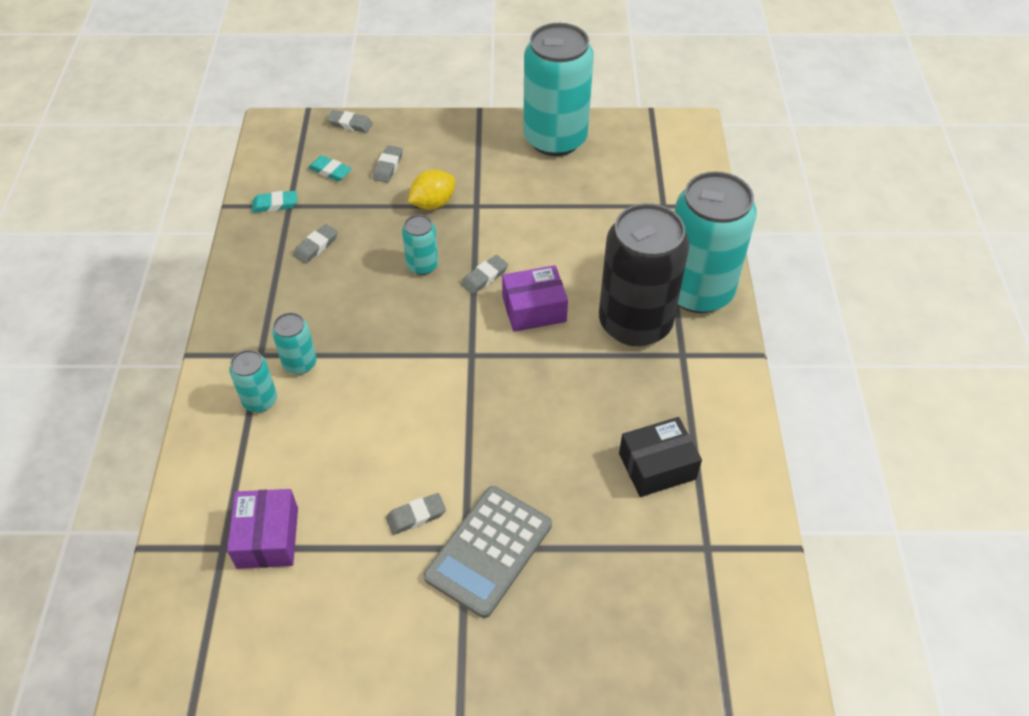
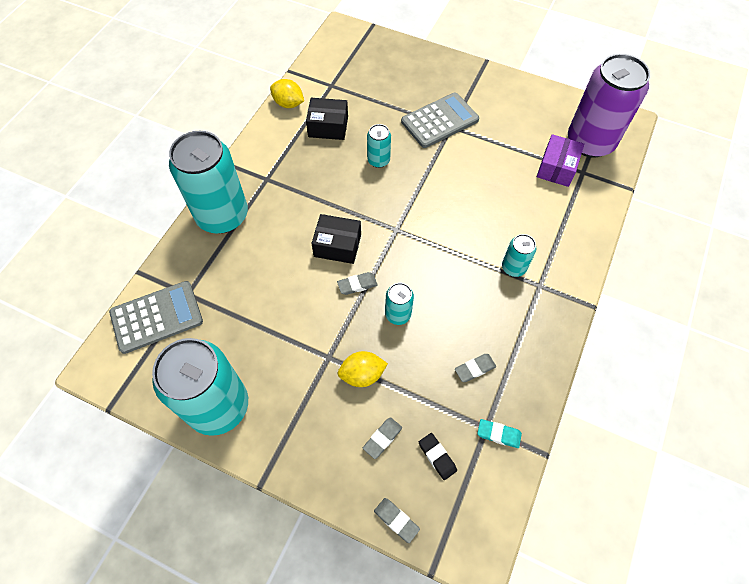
camera: 155 degrees left, 10 degrees up
turquoise can [229,350,277,412] -> turquoise can moved to [367,124,391,168]
turquoise eraser [308,155,352,181] -> black eraser [419,433,457,480]
grey eraser [386,493,446,535] -> none
purple box [502,265,568,332] -> black box [311,214,361,264]
black can [599,203,689,346] -> none
none -> grey calculator [109,281,203,354]
none -> yellow lemon [270,79,304,108]
none -> purple can [568,54,650,158]

